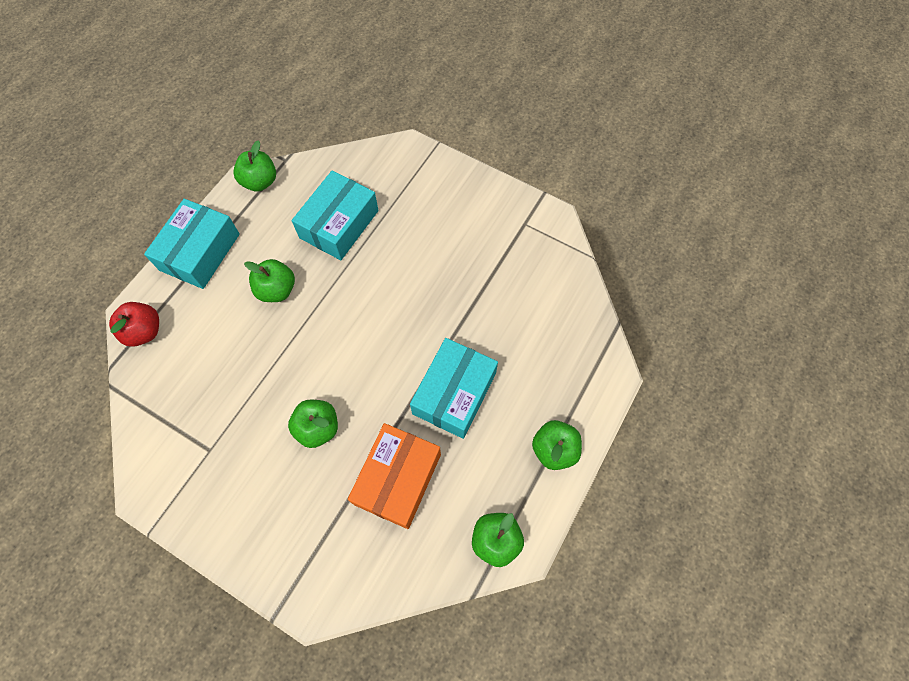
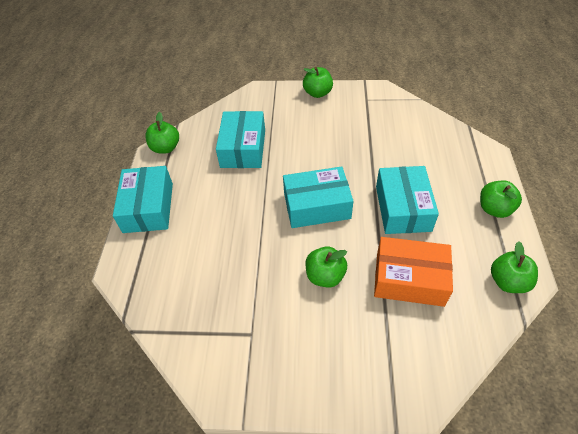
camera: 25 degrees left, 15 degrees down
red apple [109,302,159,347] -> none
green apple [244,259,295,302] -> green apple moved to [303,67,333,98]
orange box [348,423,441,529] -> orange box turned 75 degrees counterclockwise [374,237,453,307]
none -> turquoise box [283,167,353,228]

